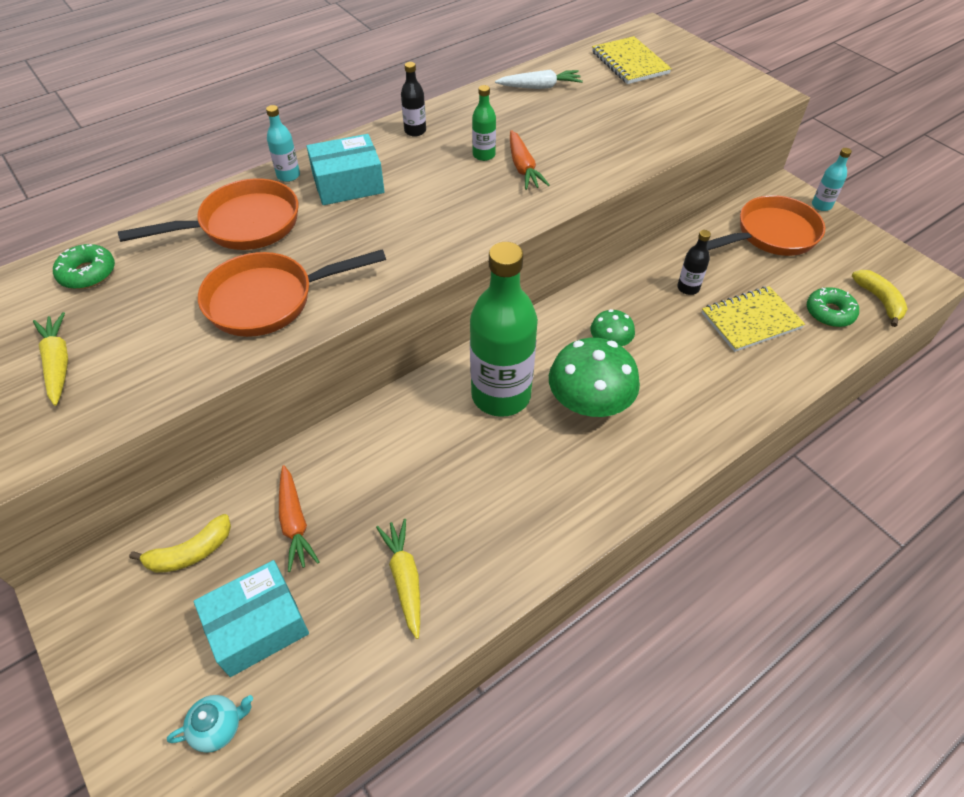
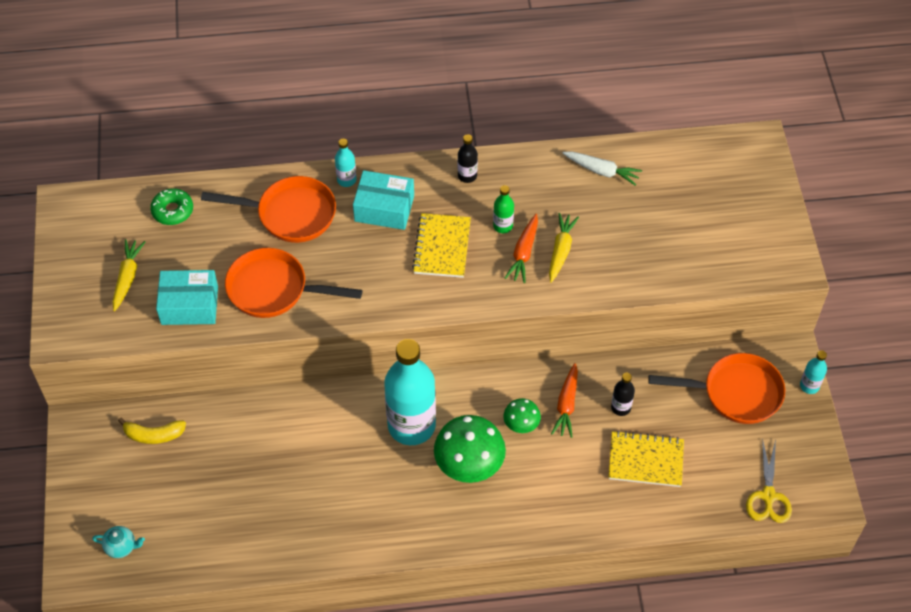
camera: 30 degrees right, 5 degrees up
turquoise box [194,560,309,677] -> turquoise box moved to [156,270,218,325]
orange carrot [279,465,319,572] -> orange carrot moved to [551,363,578,438]
yellow carrot [376,519,420,639] -> yellow carrot moved to [549,213,579,283]
green bottle [470,242,538,417] -> turquoise bottle [384,339,436,445]
yellow notebook [592,36,672,84] -> yellow notebook moved to [412,213,471,278]
green donut [807,287,859,327] -> none
yellow banana [852,270,908,327] -> yellow scissors [746,438,792,523]

